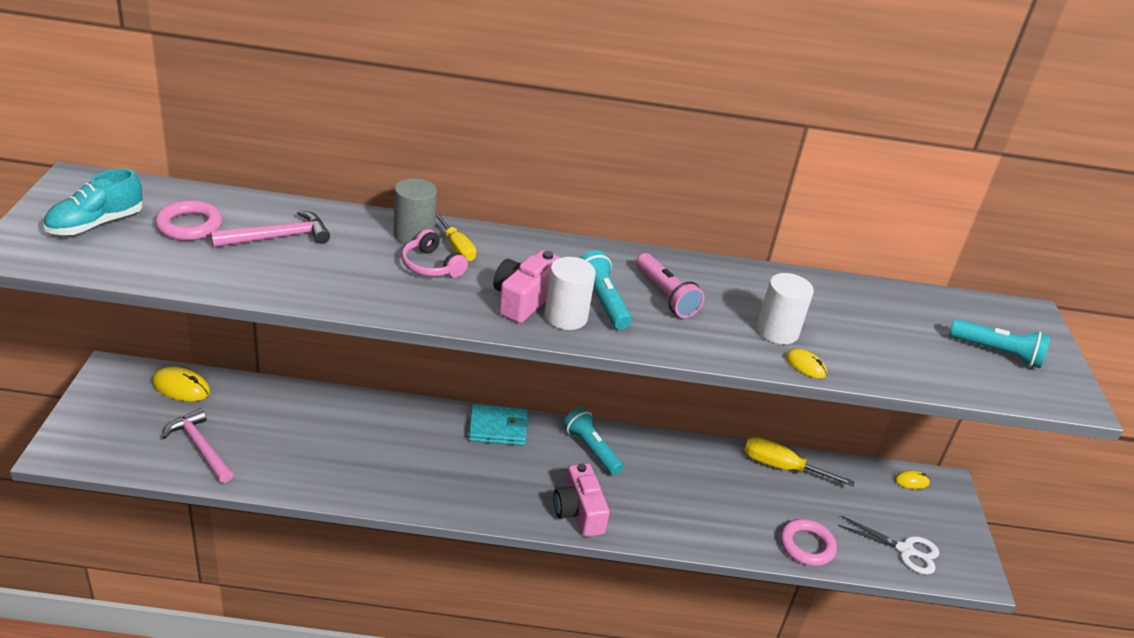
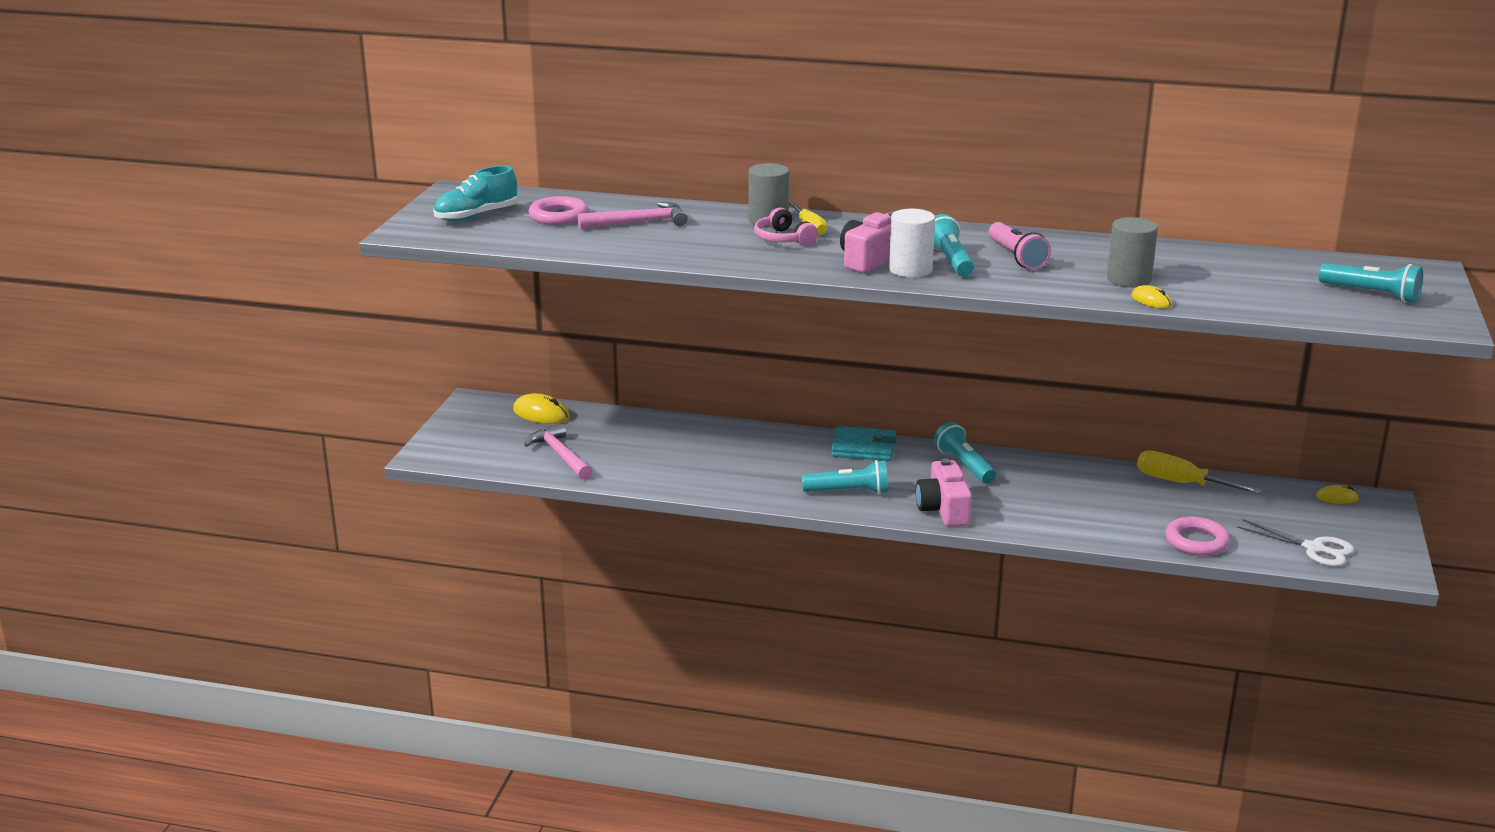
camera: 15 degrees right, 10 degrees down
white cylinder [757,273,814,344] -> grey cylinder [1107,217,1158,287]
none -> turquoise flashlight [802,460,888,494]

